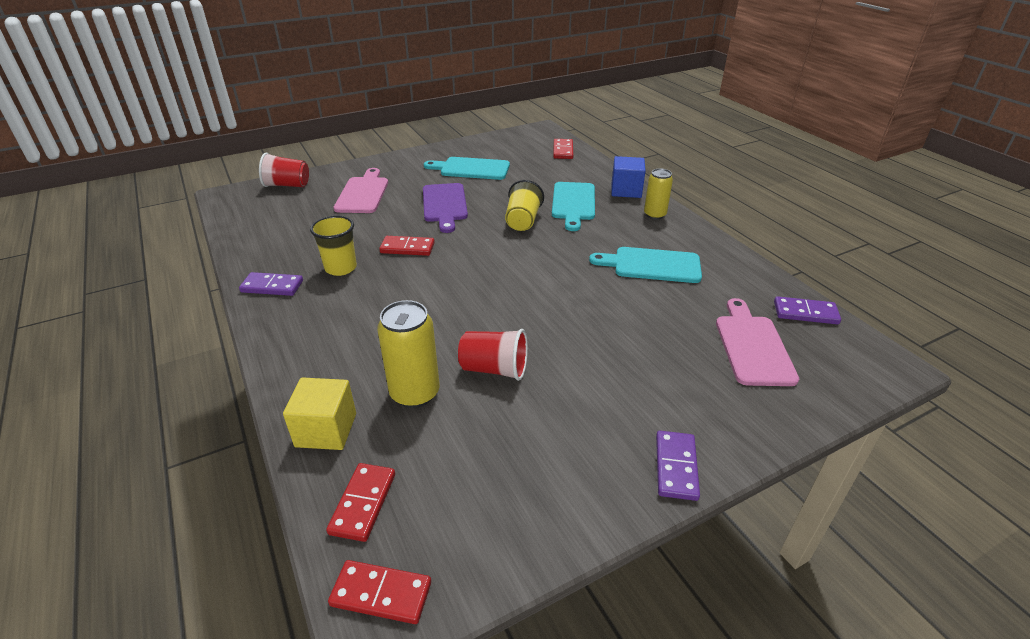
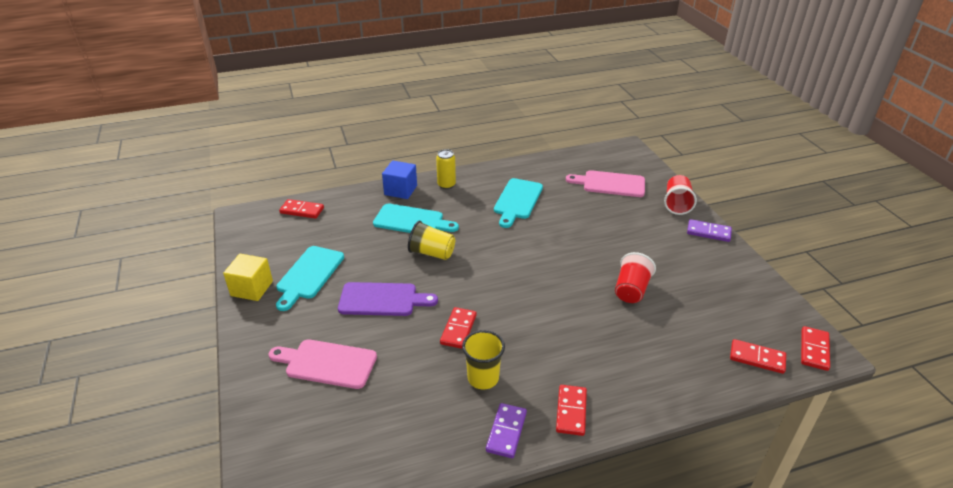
camera: 80 degrees left, 0 degrees up
red cup [259,153,309,187] -> red cup moved to [664,175,697,215]
yellow cube [283,377,356,450] -> yellow cube moved to [223,254,273,301]
yellow can [377,300,440,408] -> none
purple domino [774,296,841,325] -> none
none -> red domino [556,385,587,436]

